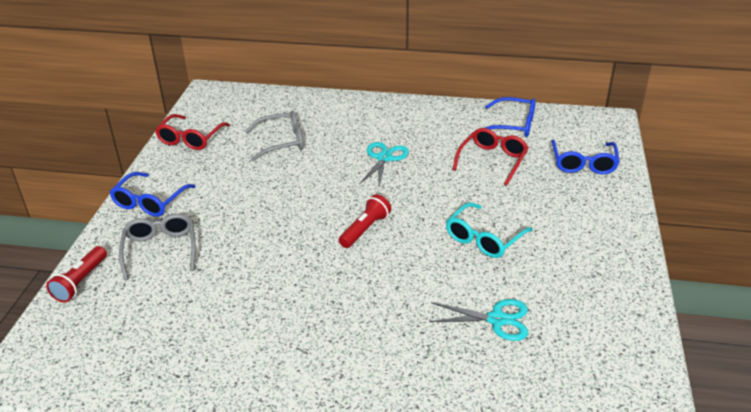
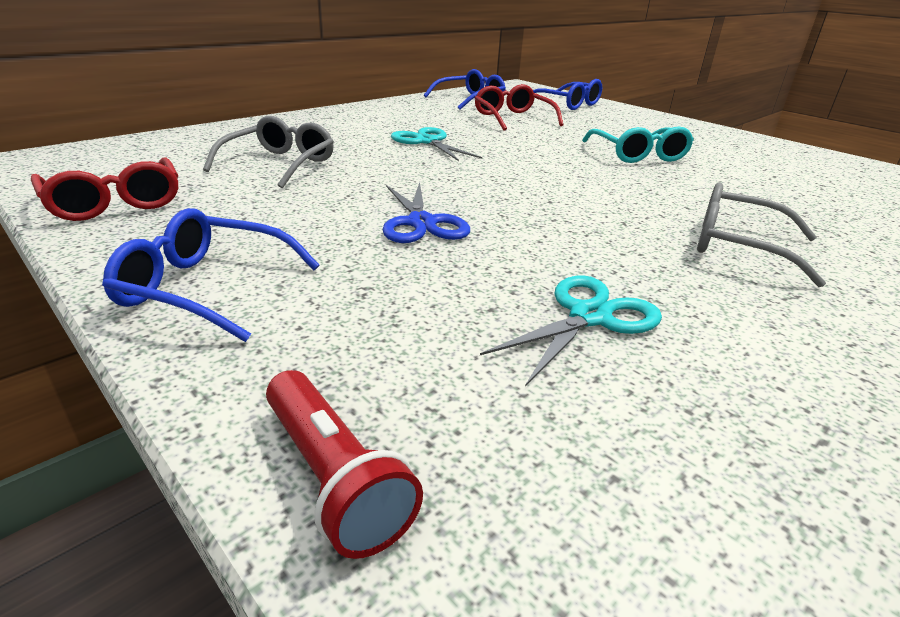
camera: 55 degrees left, 5 degrees down
blue glasses [109,172,196,217] -> blue glasses turned 135 degrees clockwise [102,208,320,342]
grey glasses [119,214,196,280] -> grey glasses moved to [697,183,826,287]
red flashlight [339,194,391,248] -> none
turquoise scissors [429,299,528,341] -> turquoise scissors moved to [480,275,662,387]
none -> blue scissors [383,182,470,243]

